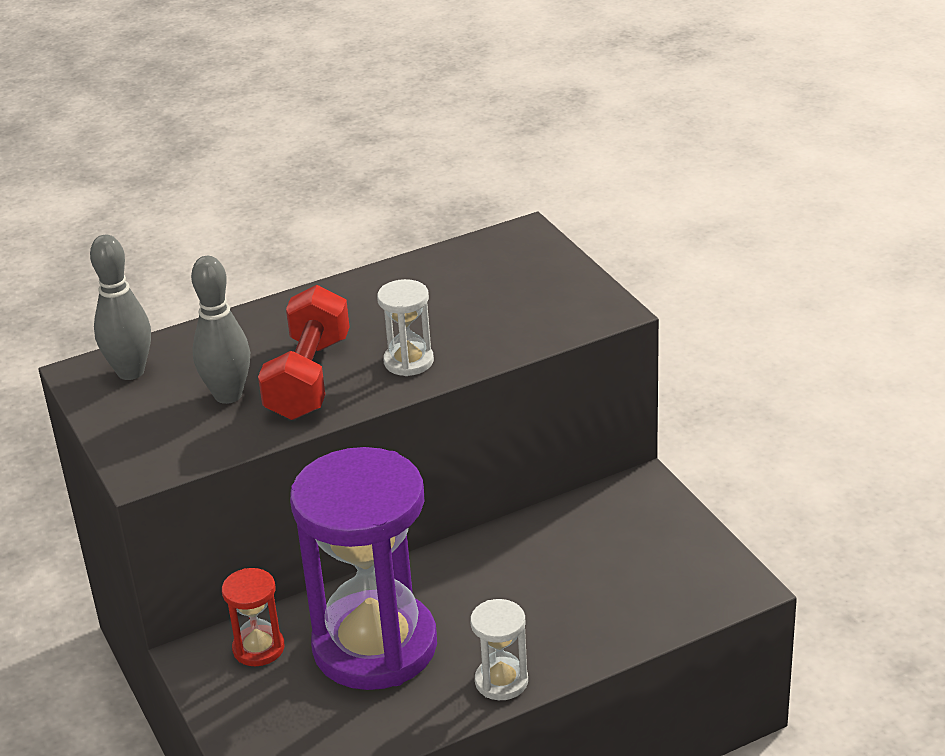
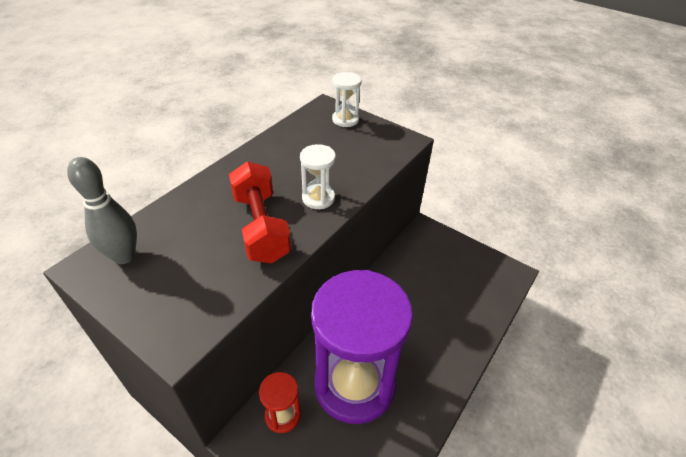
camera: 30 degrees left, 10 degrees up
grey bowling pin [191,256,250,404] -> none
white hourglass [470,599,528,700] -> white hourglass moved to [332,72,361,127]

